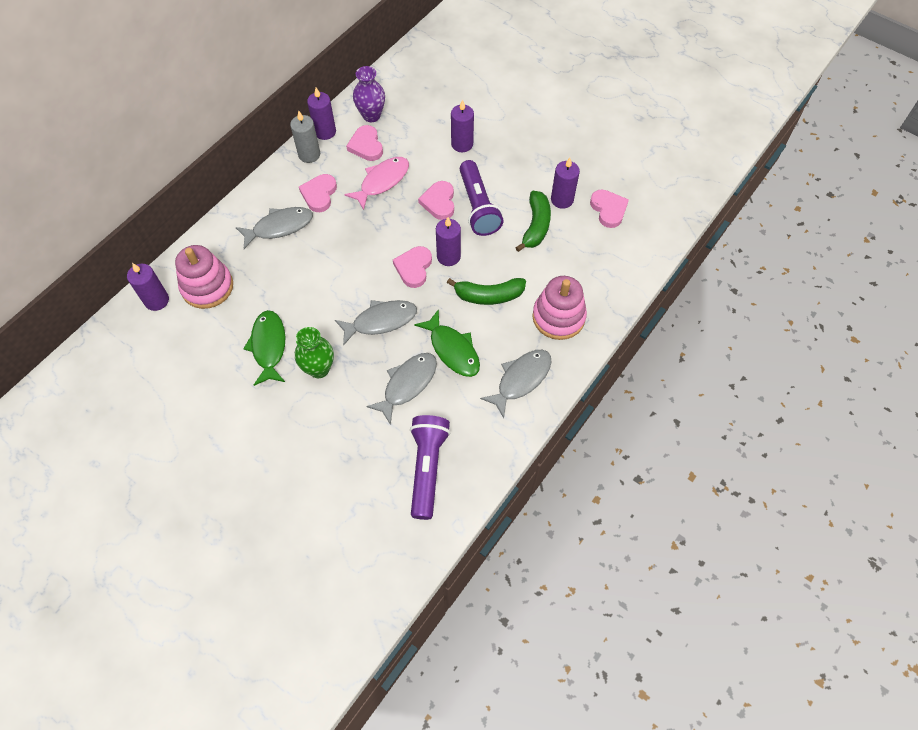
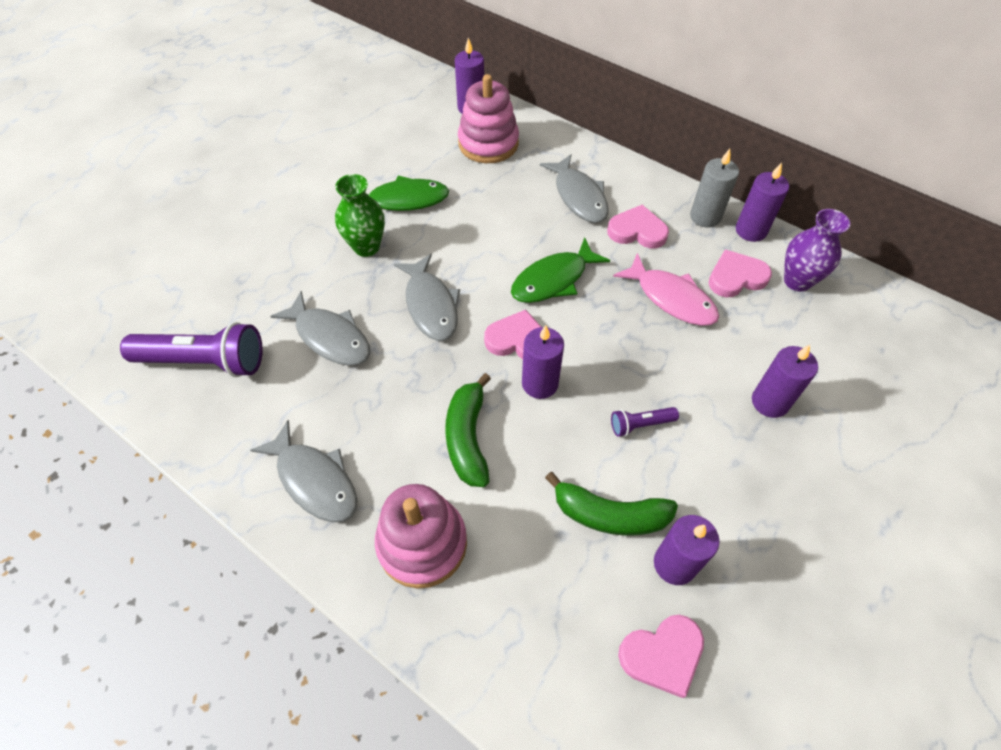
camera: 90 degrees right, 5 degrees down
green fish [414,309,480,377] -> green fish moved to [511,238,610,303]
pink heart [418,181,454,220] -> none
purple flashlight [460,160,503,236] -> purple flashlight [611,407,679,437], size x0.48

